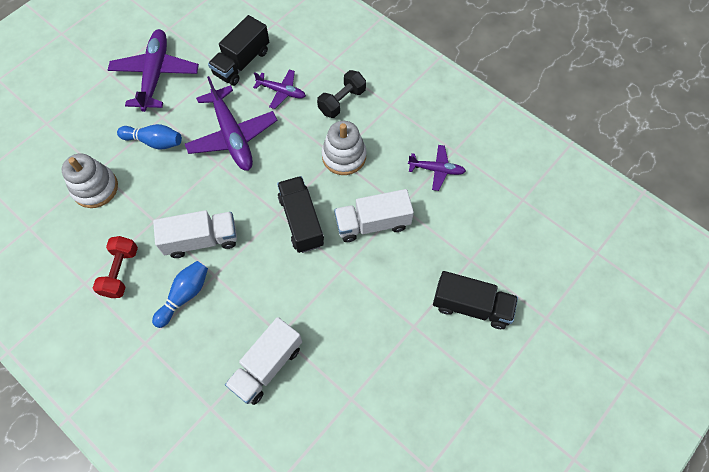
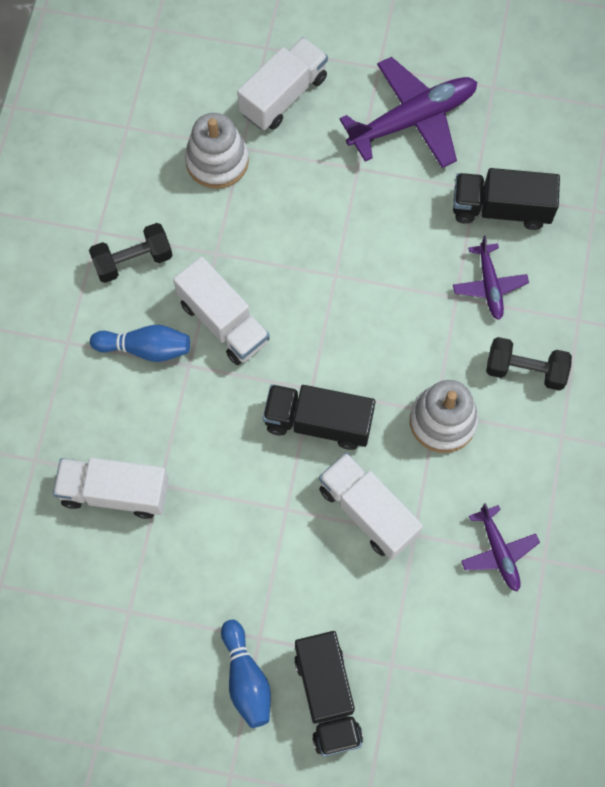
camera: 60 degrees right, 5 degrees up
red dumbbell [93,236,138,298] -> black dumbbell [89,223,172,283]
blue bowling pin [117,124,182,150] -> blue bowling pin moved to [221,620,271,728]
purple plane [185,76,278,171] -> none
black truck [277,176,324,253] -> black truck turned 120 degrees counterclockwise [263,384,375,450]
none -> white truck [237,37,328,130]

